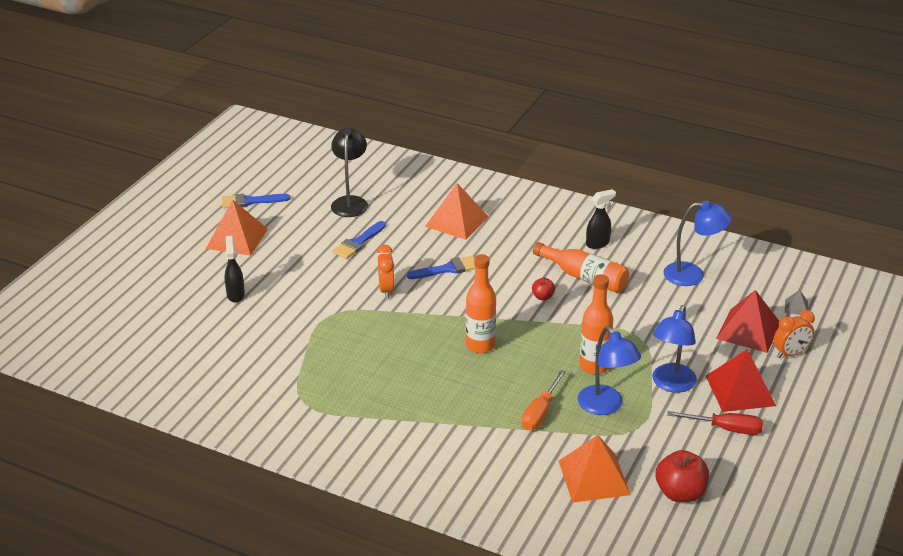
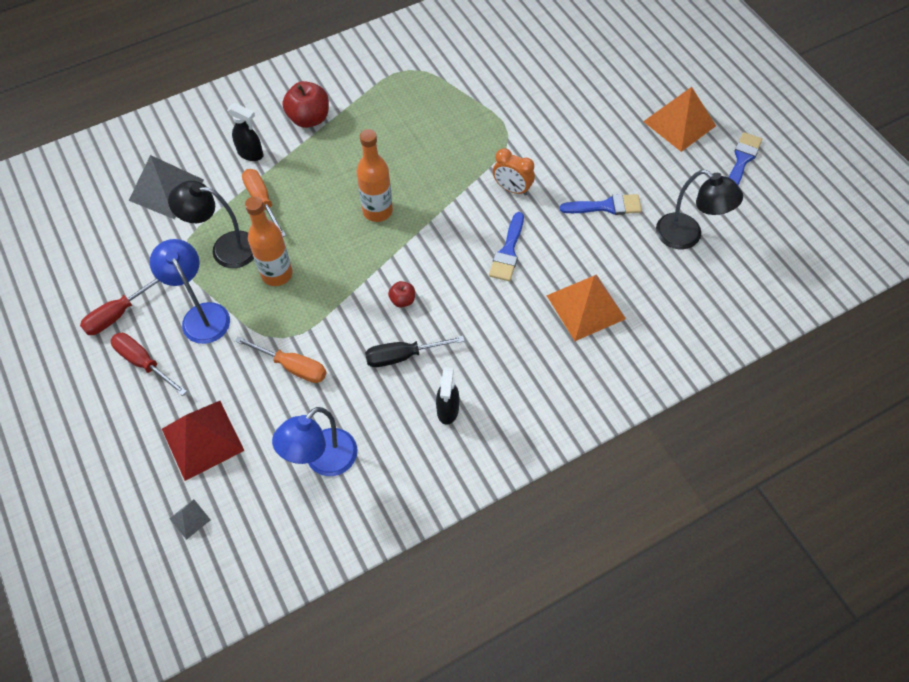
camera: 125 degrees right, 25 degrees up
black spray bottle [224,236,245,303] -> black spray bottle moved to [227,103,264,161]
blue brush [332,221,386,259] -> blue brush turned 105 degrees clockwise [560,194,642,215]
orange bottle [533,242,629,293] -> black screwdriver [365,336,465,367]
orange pyramid [559,435,631,503] -> grey pyramid [129,155,204,219]
blue lamp [578,326,641,415] -> black lamp [168,180,254,268]
red apple [655,450,709,502] -> red apple moved to [282,81,329,128]
red pyramid [706,349,776,412] -> red screwdriver [111,333,187,396]
orange clock [774,310,815,358] -> none
none -> orange screwdriver [235,336,327,383]

